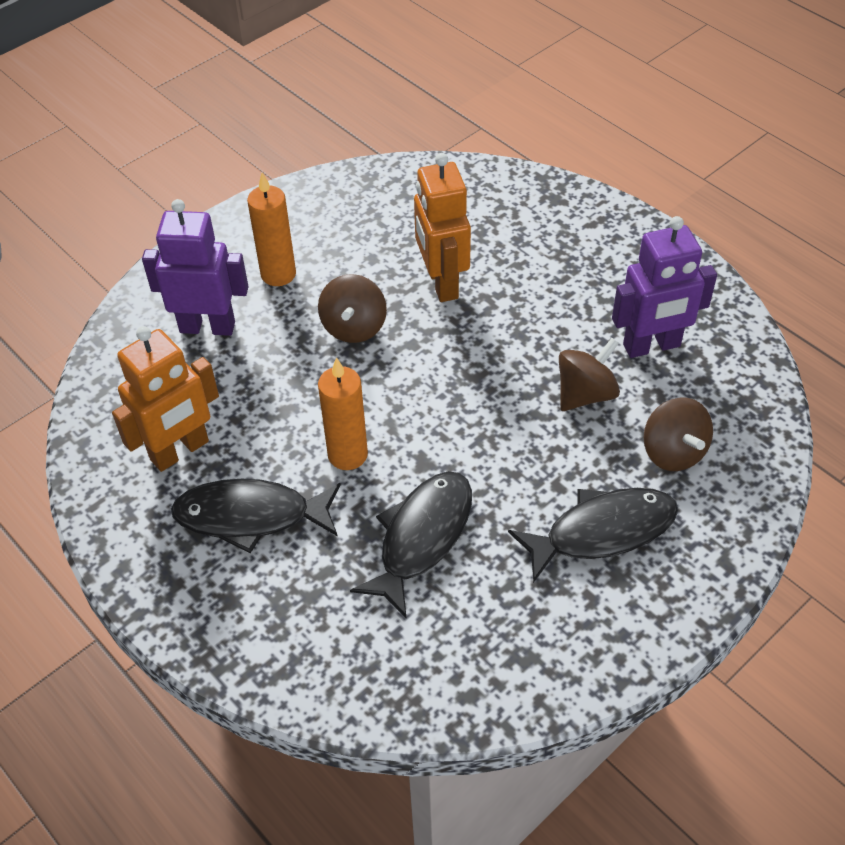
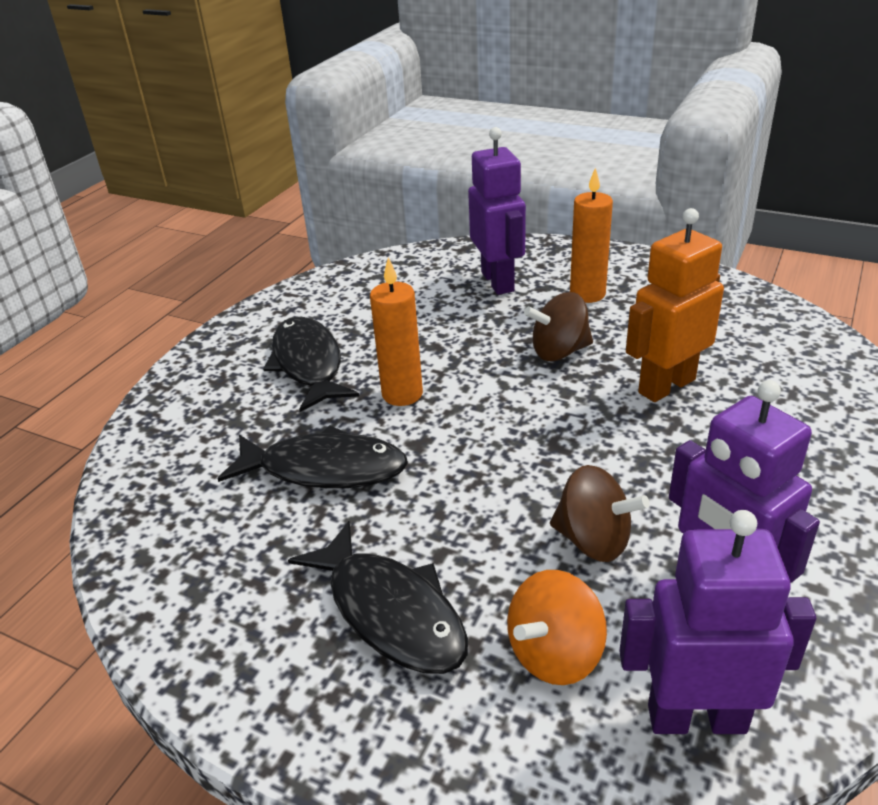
camera: 70 degrees right, 15 degrees down
orange robot [112,326,219,472] -> none
brown spinning top [644,397,713,471] -> orange spinning top [507,570,607,685]
none -> purple robot [619,510,816,734]

